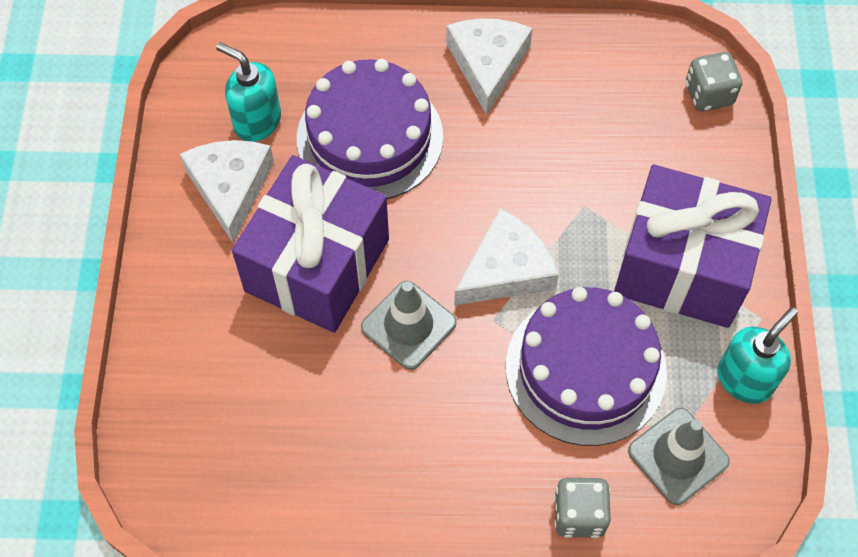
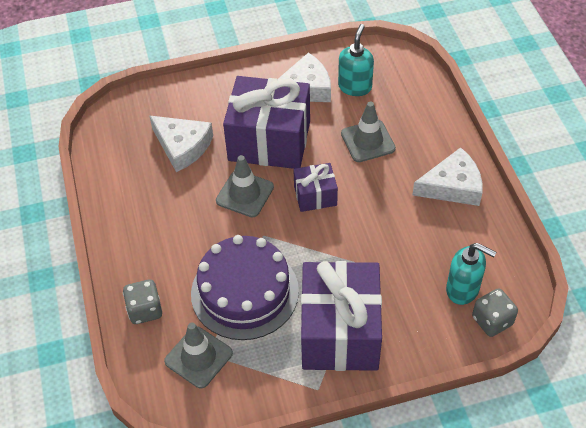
camera: 75 degrees right, 10 degrees down
purple cake [297,59,443,199] -> grey traffic cone [341,102,396,162]
white cheese [454,208,559,305] -> white cheese moved to [150,116,213,172]
turquoise soap dispenser [718,307,798,403] -> turquoise soap dispenser moved to [446,243,496,305]
none -> purple gift [293,163,338,212]

